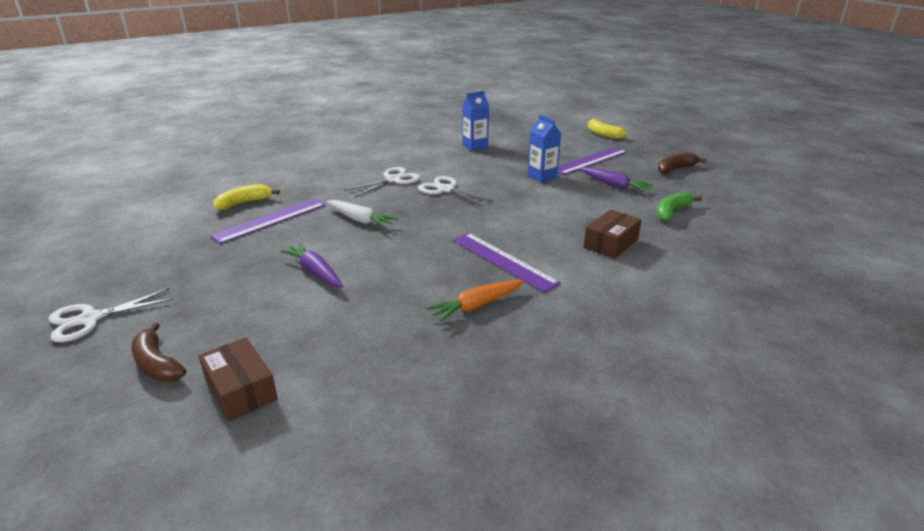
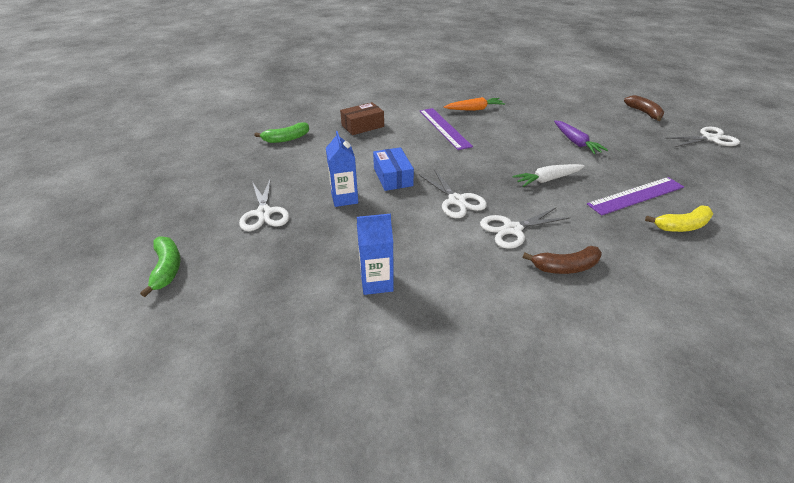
camera: 160 degrees left, 10 degrees up
brown box [199,337,278,421] -> none
white carrot [326,200,398,228] -> white carrot turned 75 degrees counterclockwise [513,164,585,187]
purple ruler [558,147,627,175] -> white scissors [239,177,289,231]
purple carrot [580,167,654,192] -> none
yellow banana [588,119,627,139] -> green banana [140,237,181,297]
brown banana [658,153,707,174] -> brown banana moved to [523,246,602,274]
none -> blue box [373,147,414,191]

